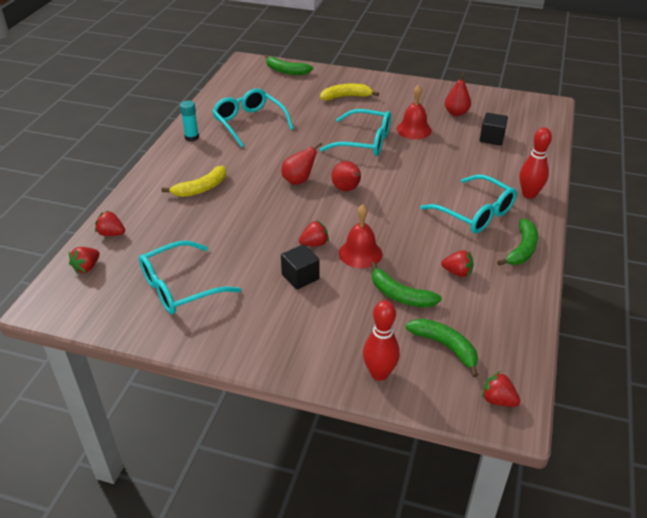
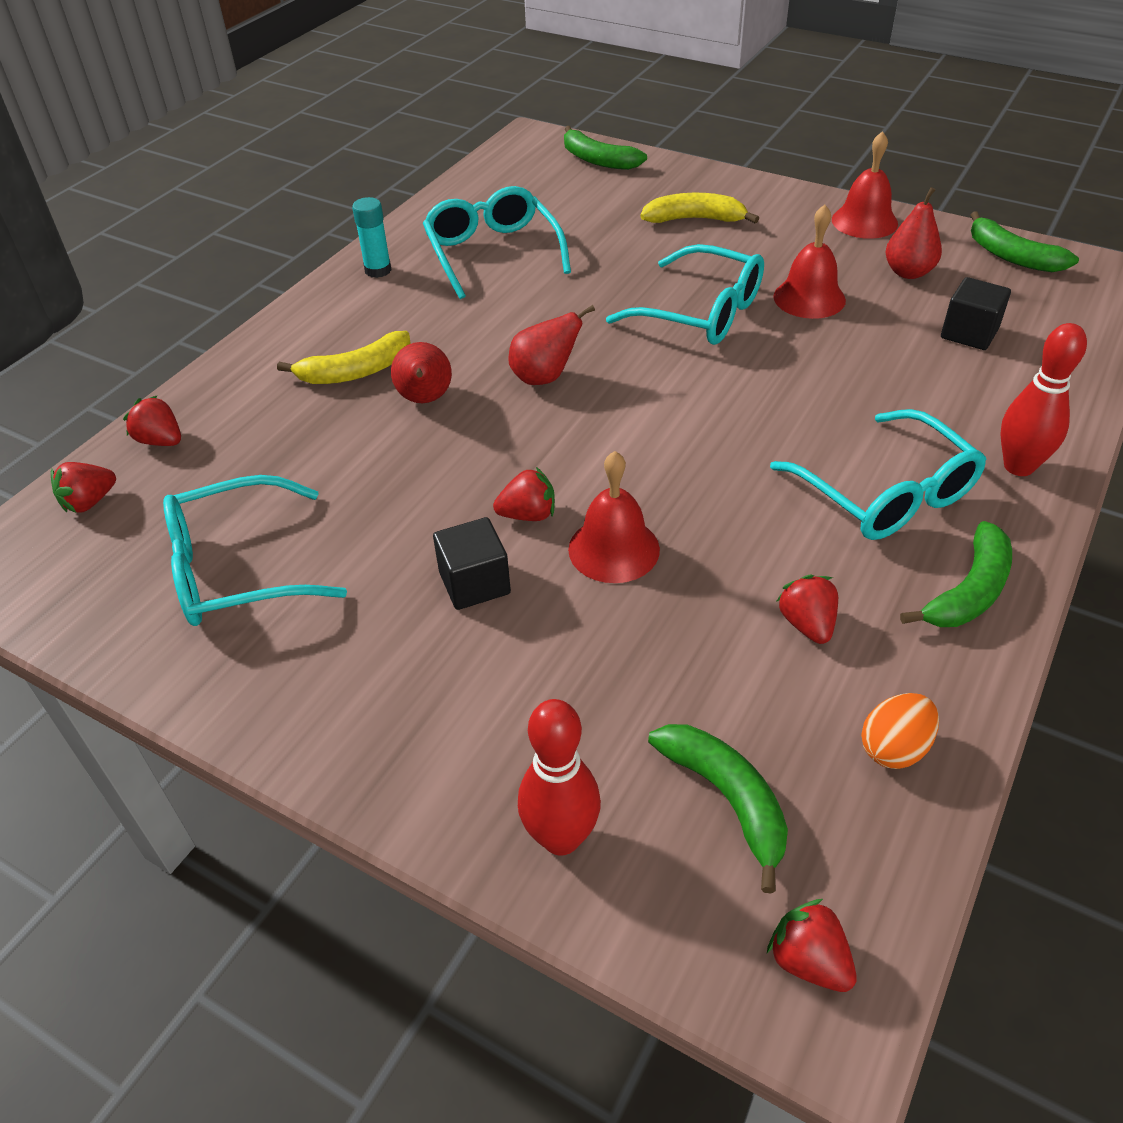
camera: 15 degrees right, 5 degrees up
red pear [331,161,361,191] -> red pear moved to [391,342,452,403]
green banana [371,262,442,308] -> green banana moved to [971,211,1079,272]
red strawberry [441,250,474,277] -> red strawberry turned 135 degrees counterclockwise [776,575,838,644]
none -> red bell [832,131,898,239]
none -> orange egg [861,693,939,769]

